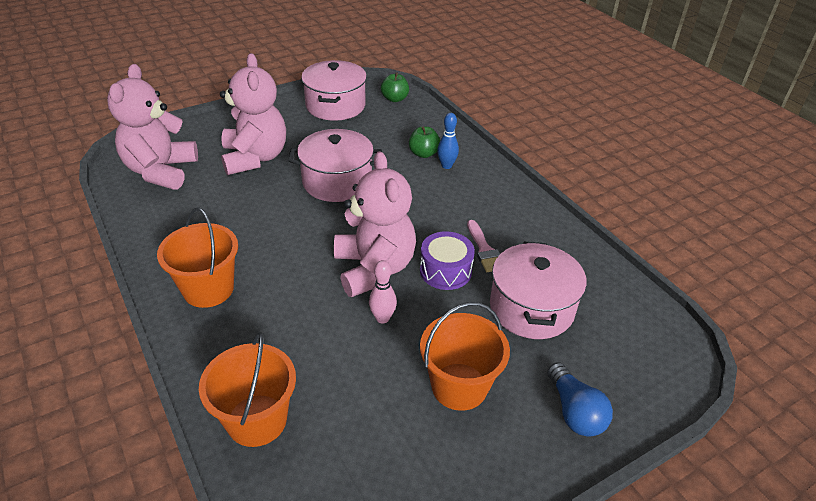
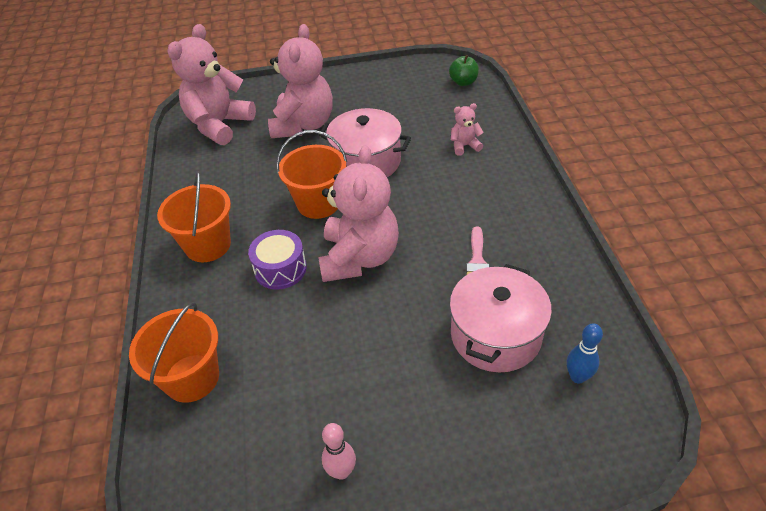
camera: 25 degrees right, 5 degrees up
pink pot [301,60,367,121] -> none
pink bowling pin [369,260,397,323] -> pink bowling pin moved to [322,423,356,480]
green apple [409,126,440,158] -> pink teddy bear [451,103,484,156]
purple drum [420,231,475,290] -> purple drum moved to [248,230,307,289]
orange bucket [420,302,510,411] -> orange bucket moved to [276,130,347,219]
blue bowling pin [437,113,459,169] -> blue bowling pin moved to [567,323,603,384]
blue light bulb [547,362,613,437] -> none

